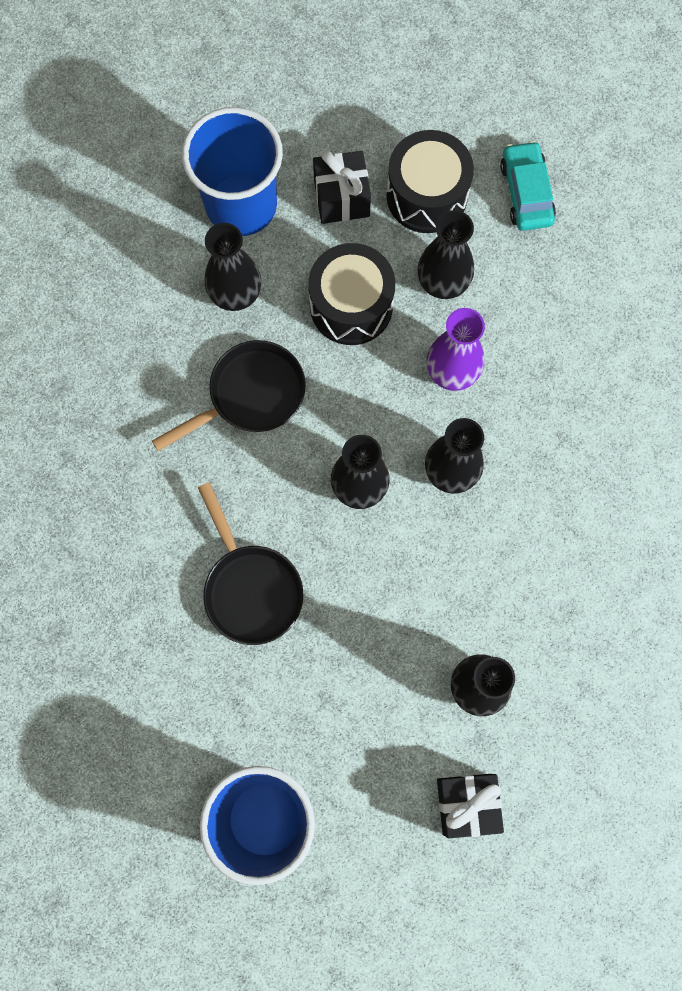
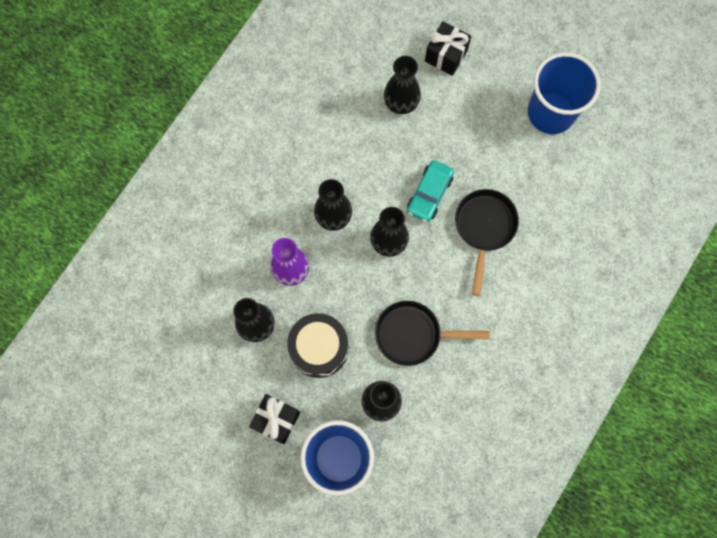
camera: 145 degrees left, 0 degrees up
black drum [386,130,474,233] -> none
turquoise car [500,141,556,231] -> turquoise car moved to [407,160,454,222]

